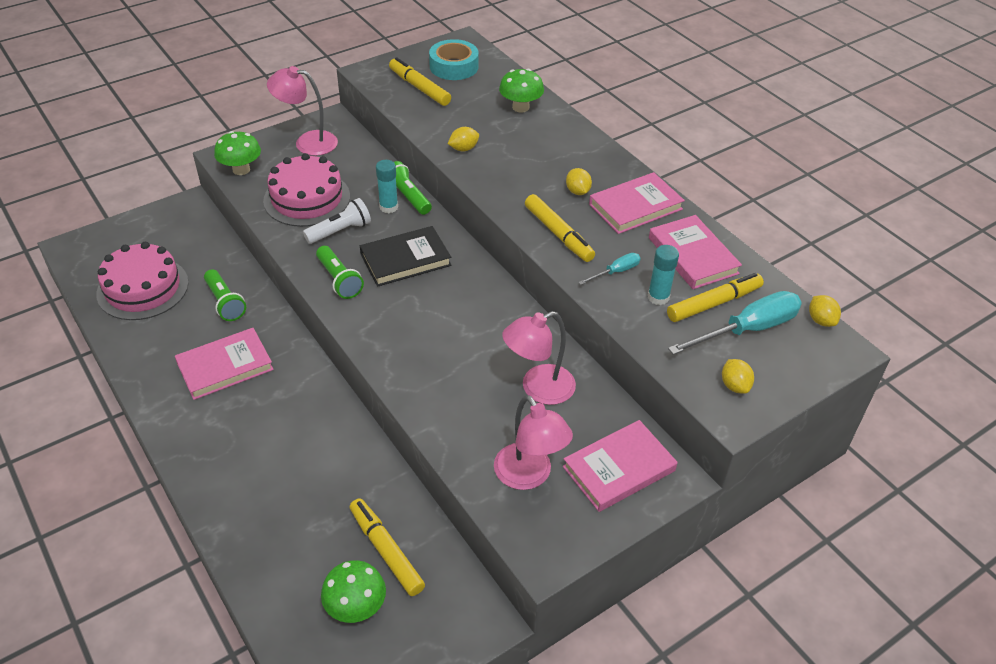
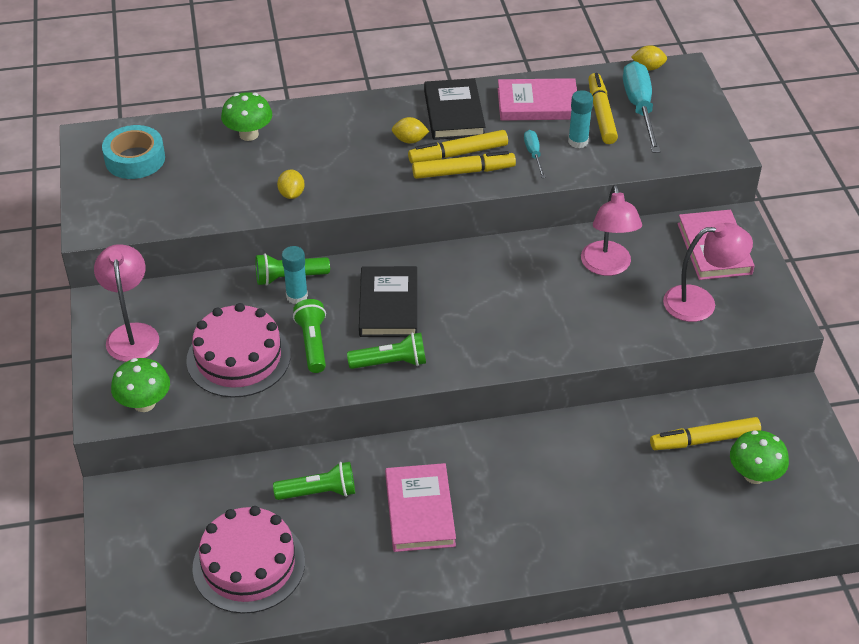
camera: 65 degrees left, 0 degrees up
pink lamp [267,66,338,156] -> pink lamp turned 135 degrees clockwise [94,244,159,362]
white flashlight [303,198,371,244] -> green flashlight [293,299,326,373]
yellow marker [389,57,451,106] -> yellow marker moved to [408,130,508,164]
pink book [589,172,685,234] -> black book [424,78,486,140]
yellow lemon [722,359,754,394] -> none

